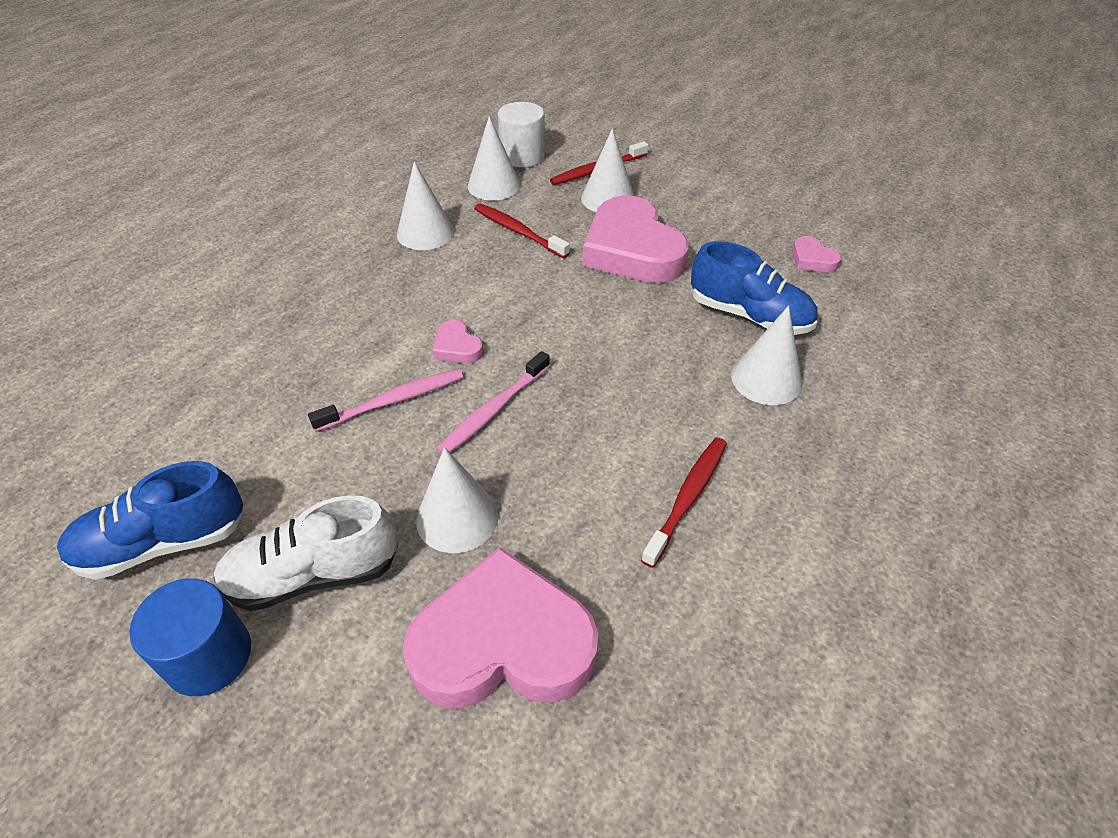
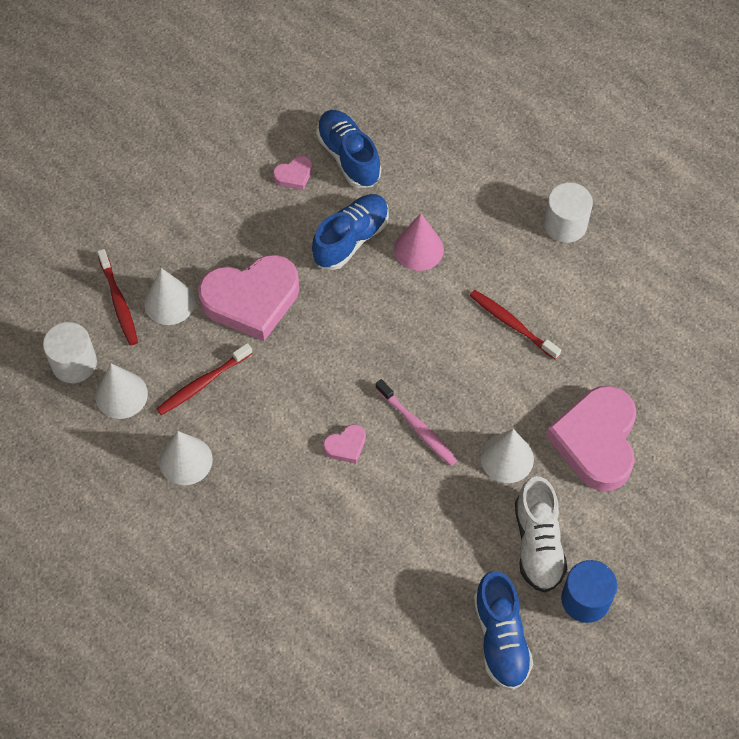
camera: 80 degrees left, 15 degrees up
pink toothbrush [308,369,463,432] -> none
white cone [731,306,802,405] -> pink cone [394,213,444,271]
none -> blue shoe [316,110,381,188]
none -> white cylinder [544,182,593,243]

